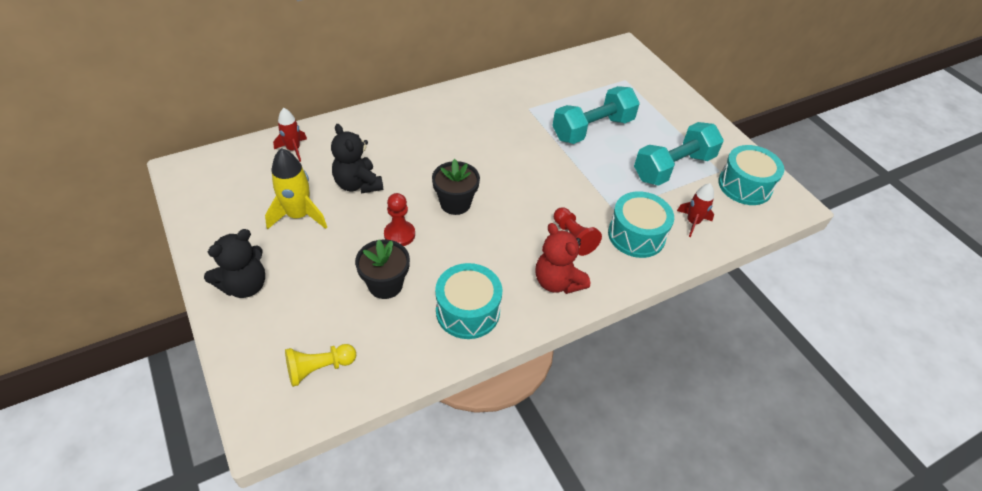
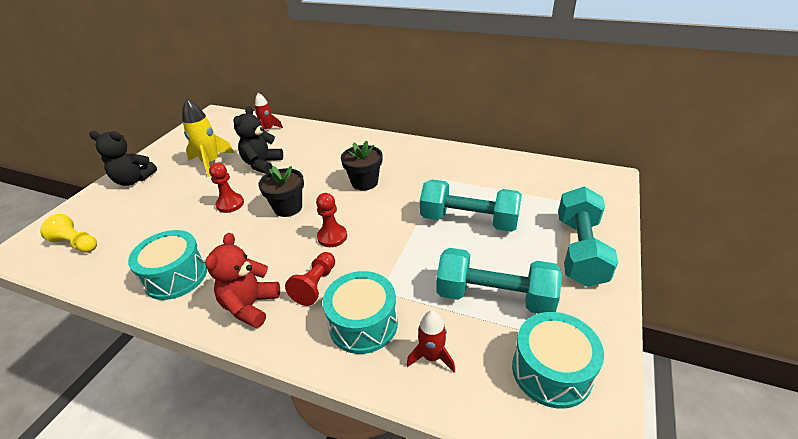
camera: 55 degrees right, 10 degrees down
black flower pot [355,239,410,299] -> black flower pot moved to [341,140,383,191]
none -> red pawn [316,193,347,247]
none -> turquoise dumbbell [558,187,618,287]

